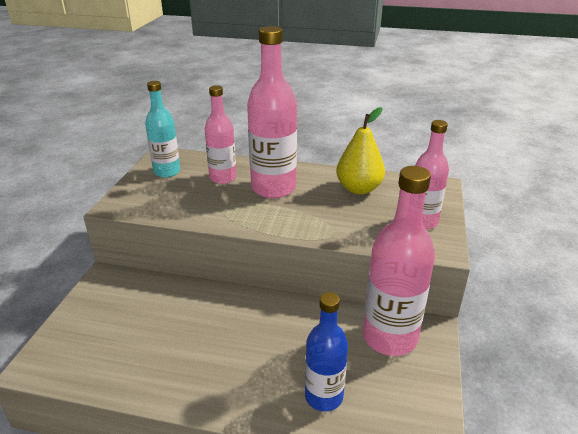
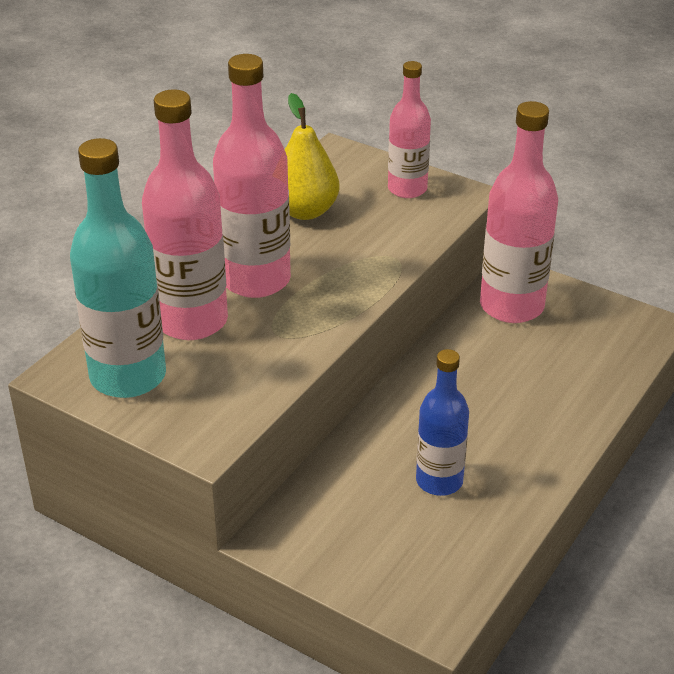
camera: 70 degrees left, 5 degrees up
turquoise bottle [145,81,180,178] -> turquoise bottle [70,138,166,398], size x1.60
pink bottle [205,85,237,184] -> pink bottle [142,89,228,340], size x1.60
blue bottle [305,292,348,411] -> blue bottle moved to [416,349,469,496]

